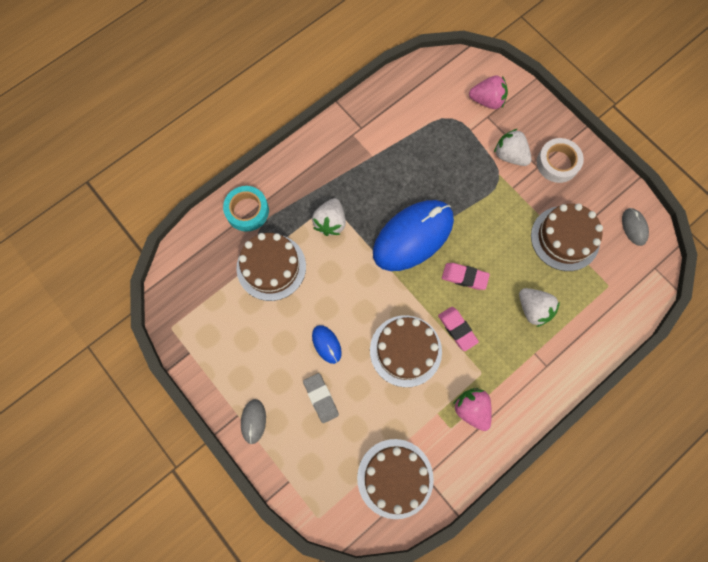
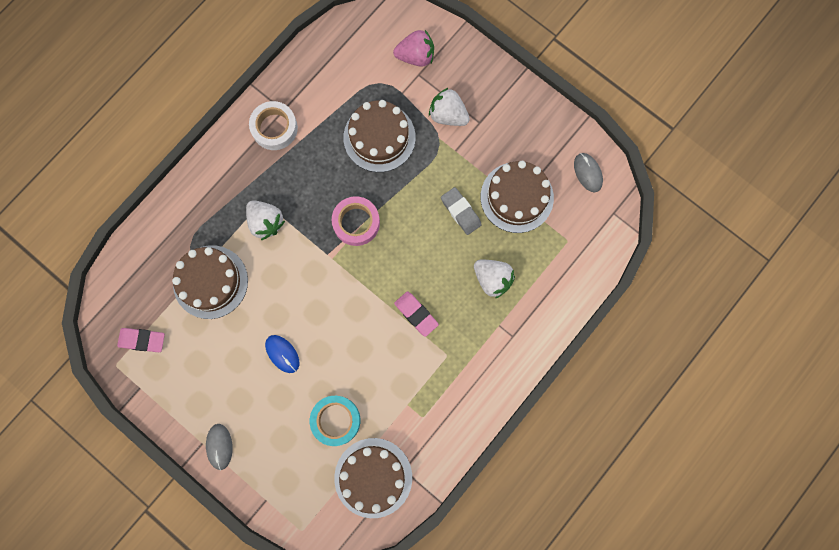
camera: 10 degrees left, 5 degrees up
turquoise tape [223,186,269,232] -> turquoise tape moved to [310,396,360,446]
grey eraser [303,373,339,423] -> grey eraser moved to [441,187,482,235]
white strawberry [312,198,346,236] -> white strawberry turned 45 degrees counterclockwise [246,200,285,240]
brown cake [370,315,442,387] -> brown cake moved to [343,100,416,172]
blue mouse [373,200,454,271] -> pink tape [332,196,380,246]
pink eraser [442,263,490,290] -> pink eraser moved to [117,328,165,352]
pink strawberry [453,388,492,431] -> none
white tape [537,138,584,183] -> white tape moved to [249,101,298,150]

